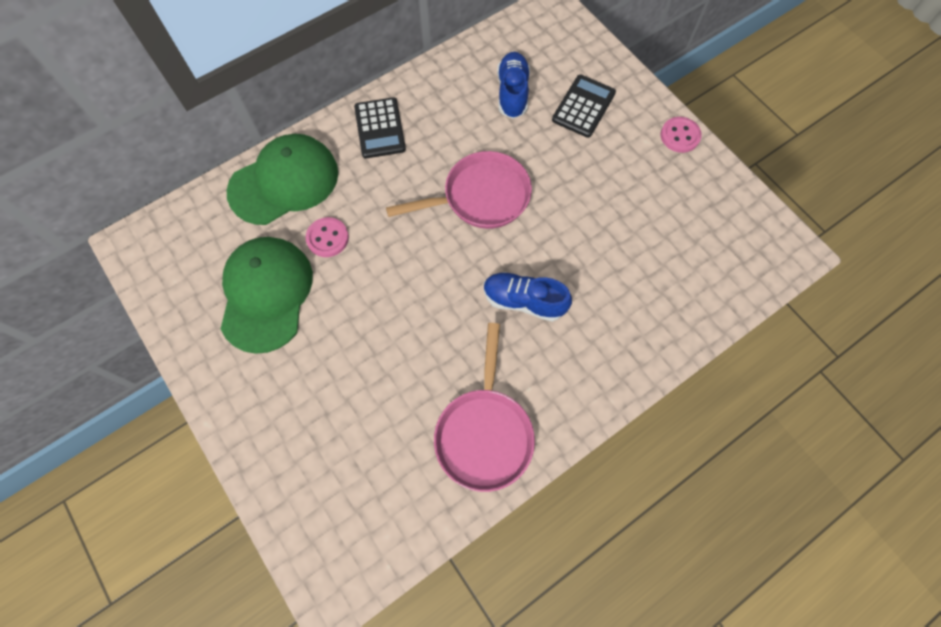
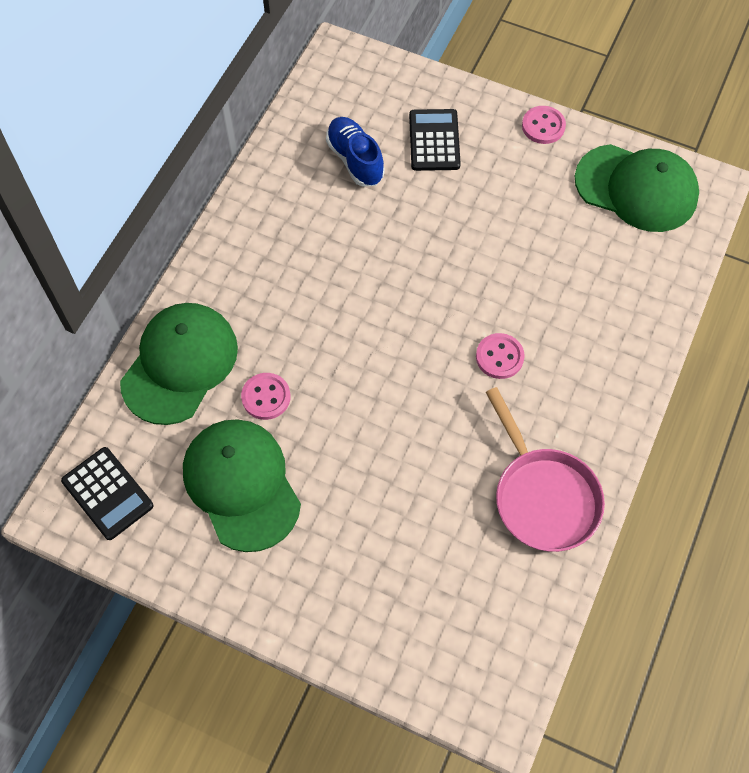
camera: 30 degrees left, 5 degrees down
black calculator [354,97,406,158] -> black calculator moved to [61,447,154,540]
pink pan [386,151,532,229] -> none
blue shoe [484,272,572,322] -> pink button [476,333,525,379]
none -> green cap [575,144,699,232]

